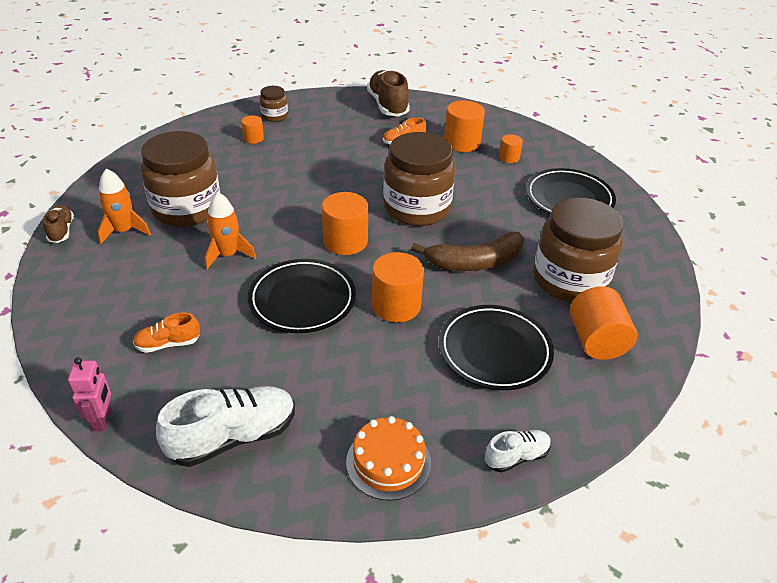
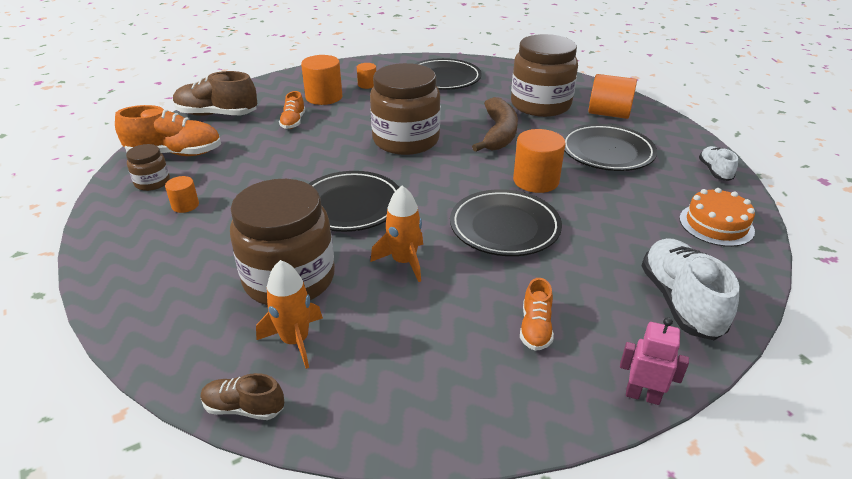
camera: 65 degrees left, 5 degrees down
orange cylinder [322,192,368,255] -> none
none -> orange shoe [115,105,221,156]
none -> black plate [309,171,399,232]

